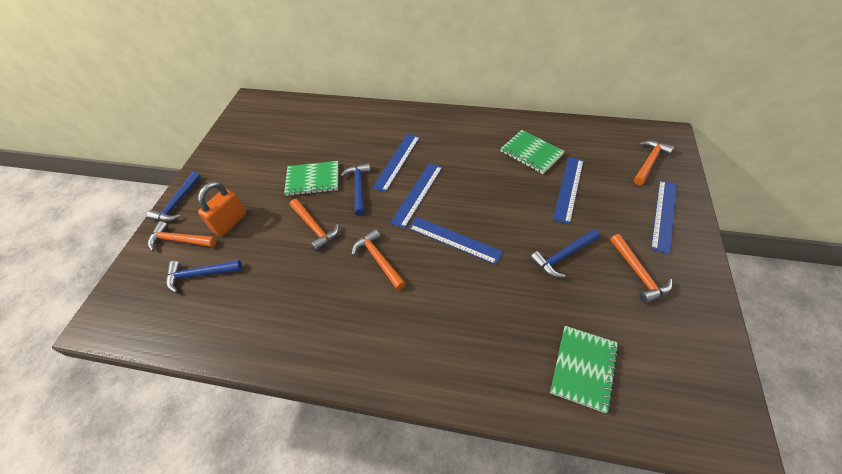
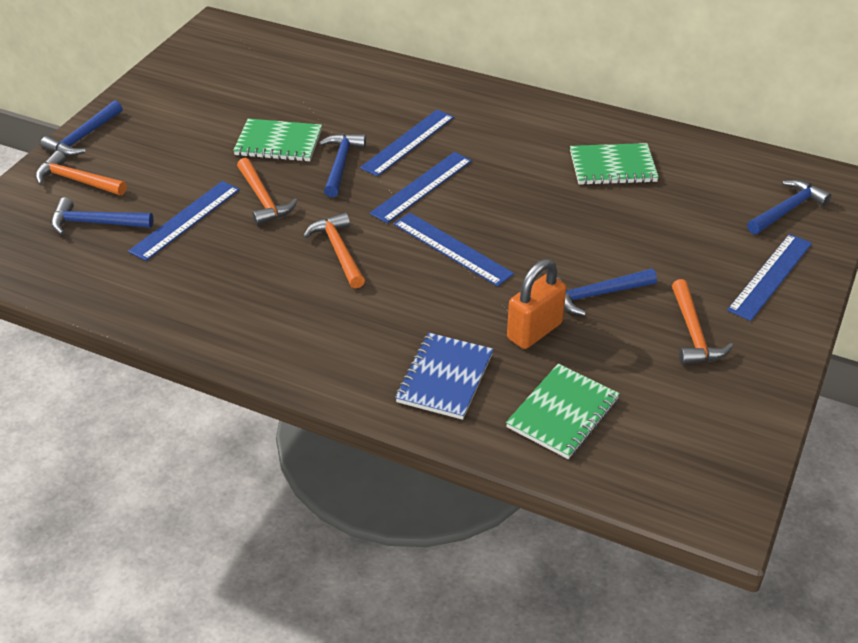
camera: 10 degrees right, 10 degrees down
orange padlock [198,182,246,236] -> orange padlock moved to [507,259,566,349]
green notebook [500,130,565,174] -> green notebook turned 60 degrees counterclockwise [570,143,659,185]
blue ruler [553,157,584,224] -> blue ruler moved to [128,181,240,261]
orange hammer [634,140,674,185] -> blue hammer [747,180,832,234]
none -> blue notebook [395,333,494,420]

